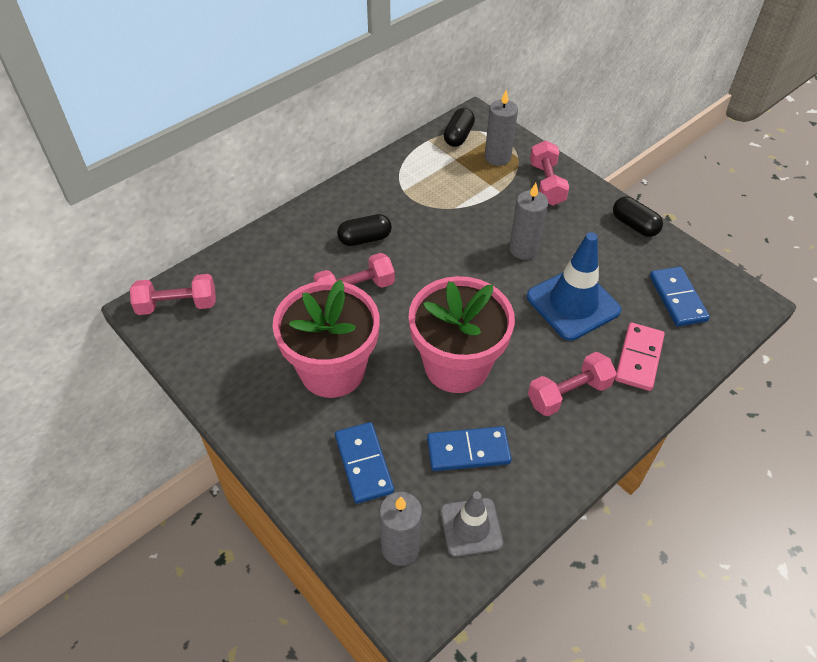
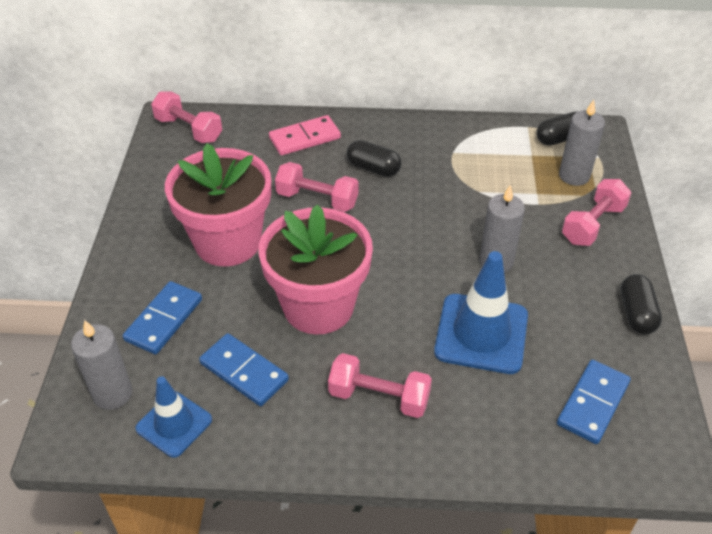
camera: 45 degrees right, 5 degrees down
grey traffic cone [441,491,503,557] -> blue traffic cone [135,376,212,458]
pink domino [615,323,665,391] -> pink domino moved to [269,115,341,155]

